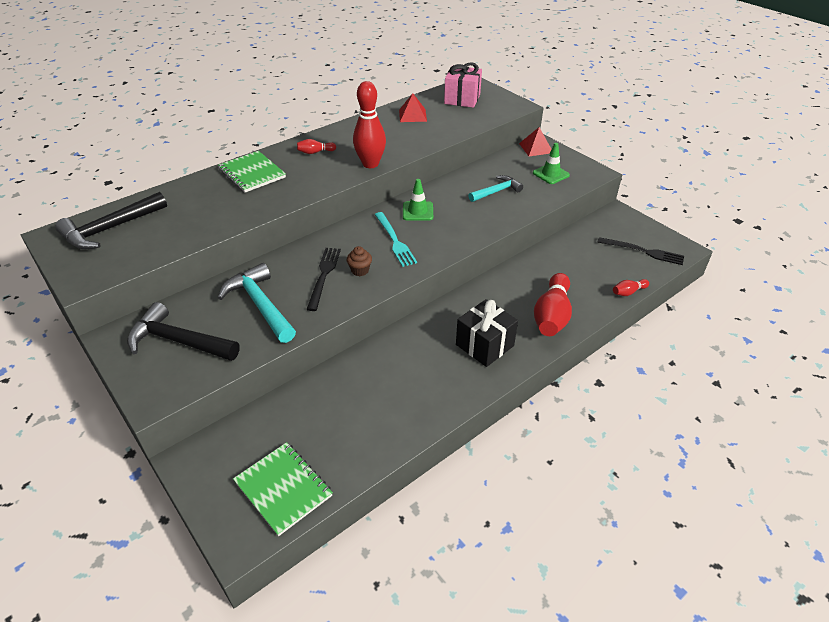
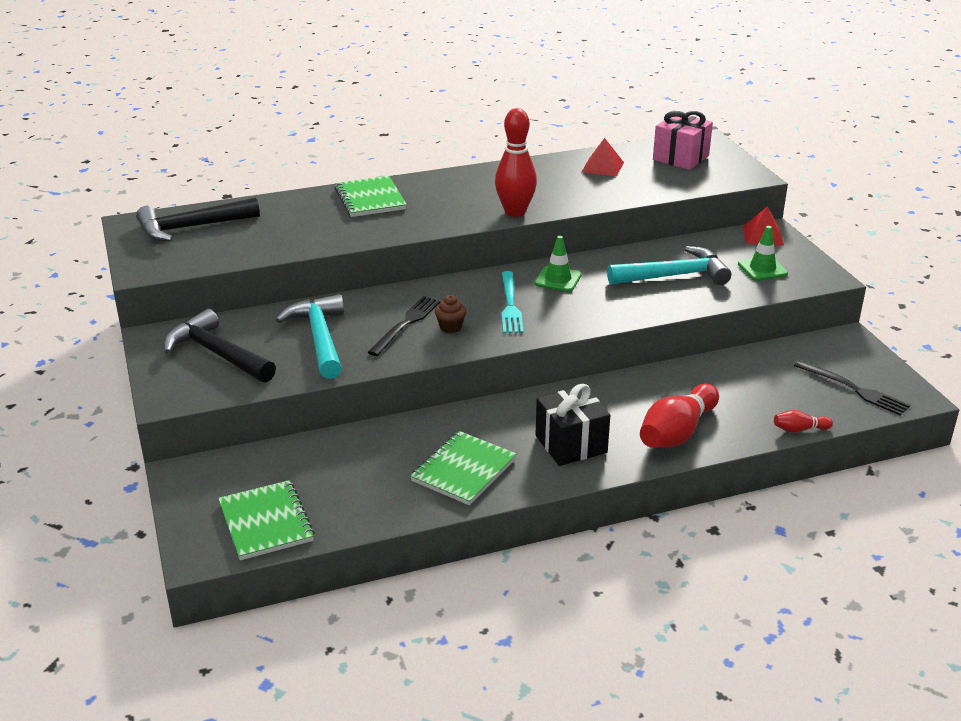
camera: 20 degrees right, 10 degrees down
red bowling pin [297,139,336,154] -> none
turquoise hammer [468,175,523,202] -> turquoise hammer [607,246,731,285], size x1.56
none -> green notebook [410,431,517,505]

